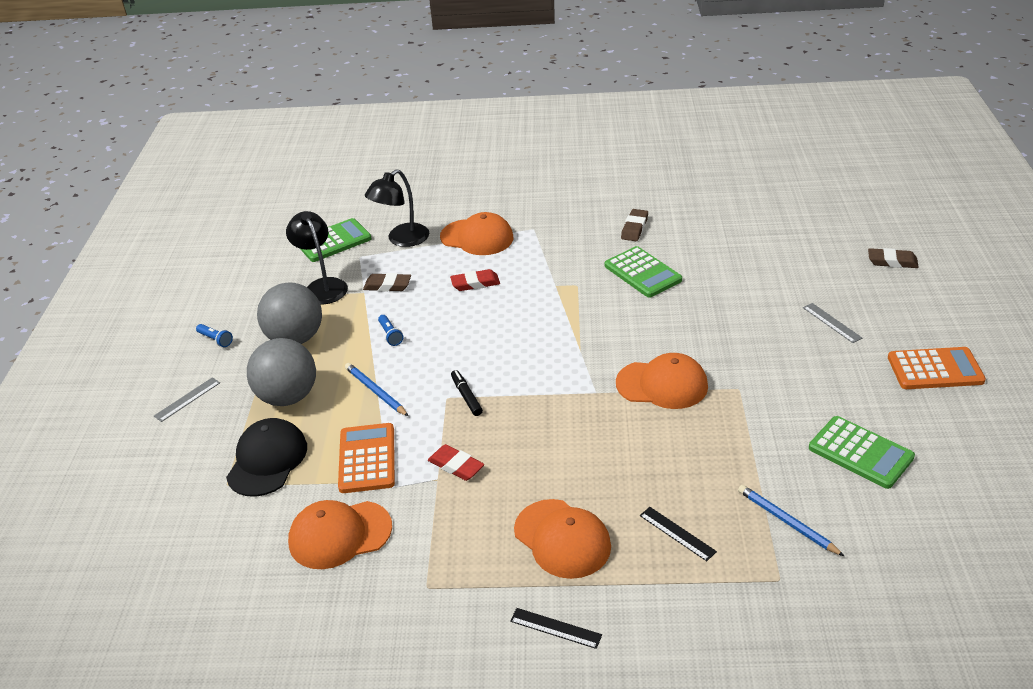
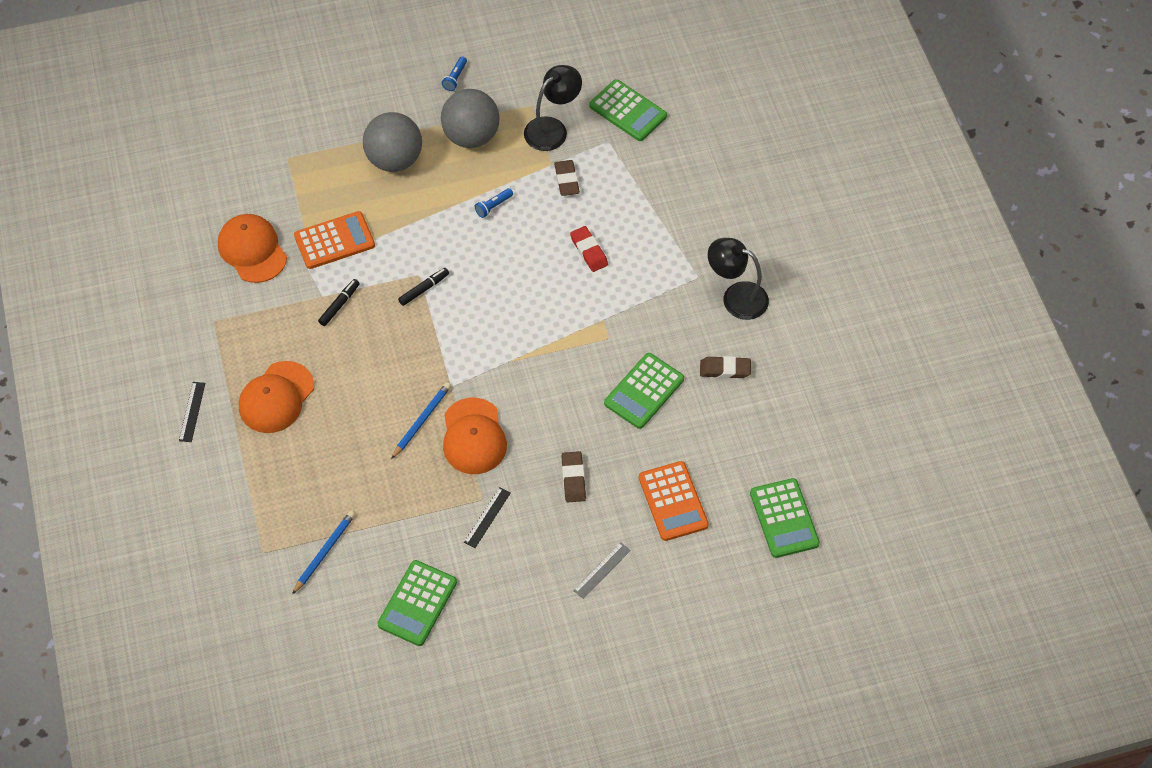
camera: 70 degrees right, 20 degrees up
grey ruler [154,377,220,422] -> none
black cap [226,418,307,497] -> none
blue pencil [345,363,409,416] -> blue pencil moved to [391,382,451,459]
black lamp [365,169,429,247] -> black lamp moved to [708,238,769,320]
red eraser [428,444,484,481] -> black marker [318,279,360,326]
orange cap [440,212,513,255] -> none
black ruler [640,507,717,561] -> black ruler moved to [464,487,511,548]
brown eraser [868,248,919,268] -> brown eraser moved to [561,451,586,502]
orange calculator [888,347,986,389] -> orange calculator moved to [639,461,709,541]
none -> green calculator [750,478,820,558]

